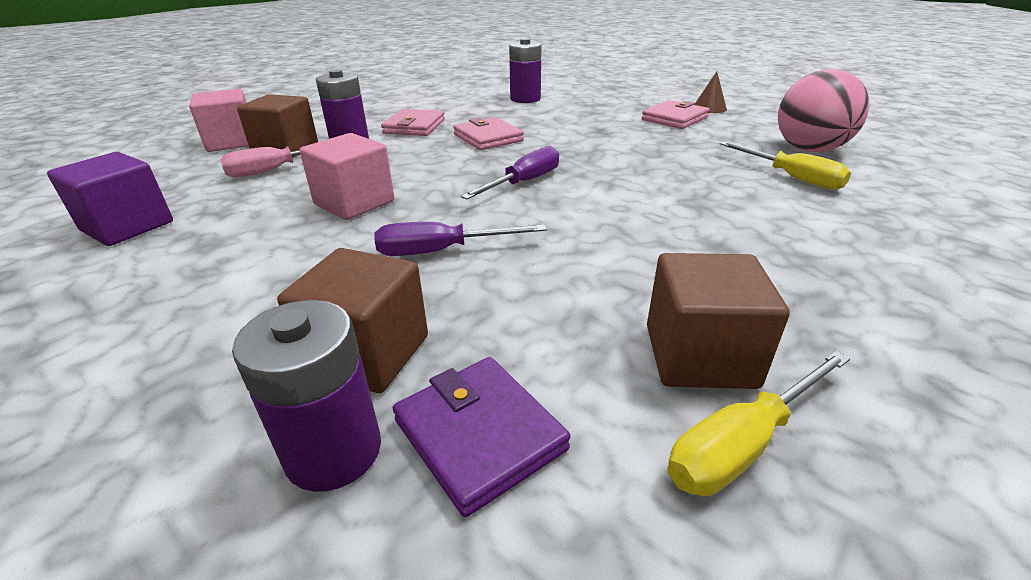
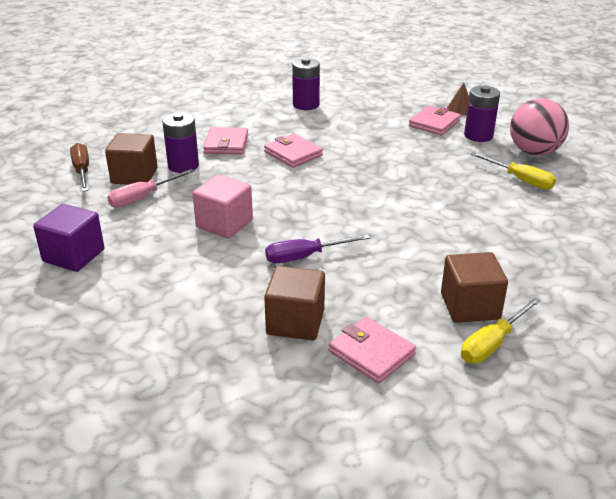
camera: 10 degrees left, 0 degrees up
pink cube [189,89,249,152] -> brown screwdriver [70,143,89,192]
purple battery [232,300,381,492] -> purple battery moved to [464,85,500,142]
purple wallet [393,357,570,517] -> pink wallet [329,317,416,383]
purple screwdriver [461,146,559,199] -> none

